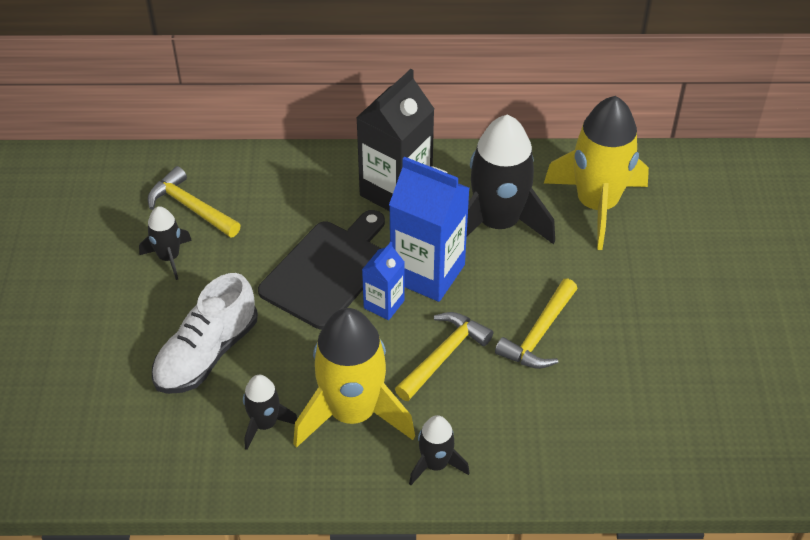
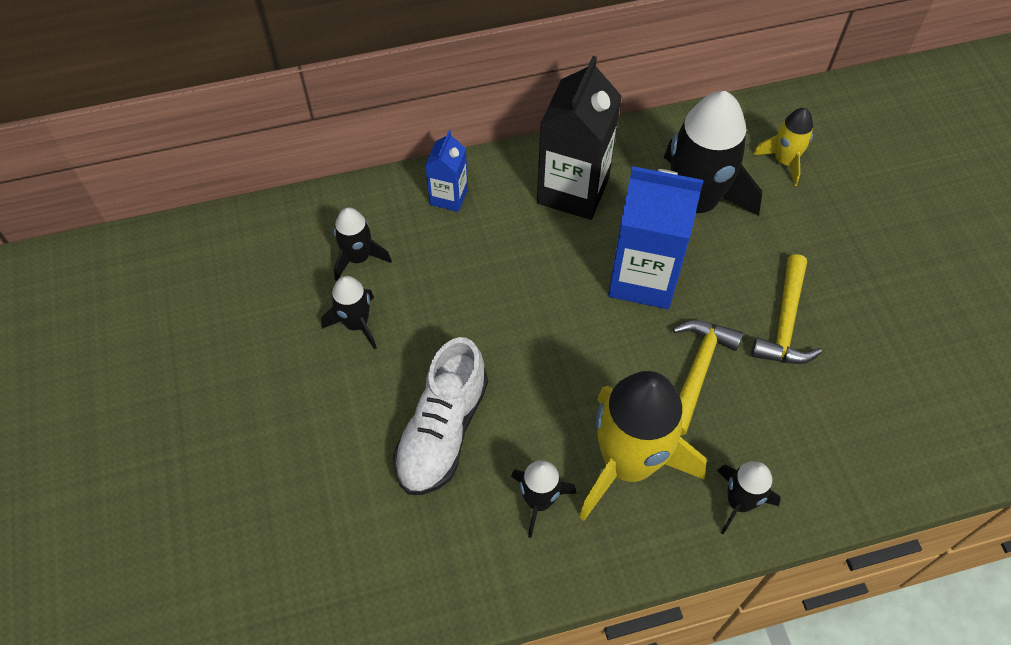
camera: 15 degrees left, 10 degrees up
yellow hammer [148,166,241,238] -> black rocket [334,207,392,281]
black cutting board [258,210,385,329] -> none
blue carton [362,242,404,320] -> blue carton moved to [425,130,468,212]
yellow rocket [544,96,649,250] -> yellow rocket [753,108,813,186], size x0.50

